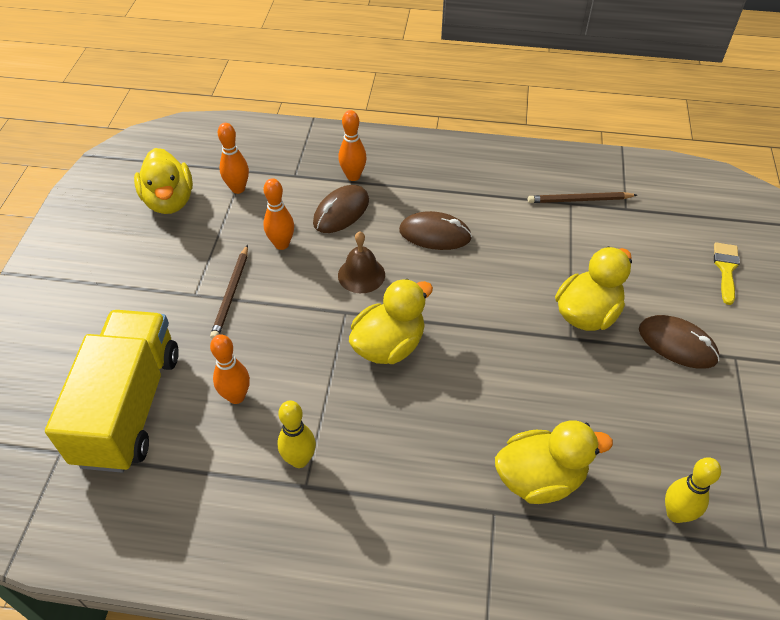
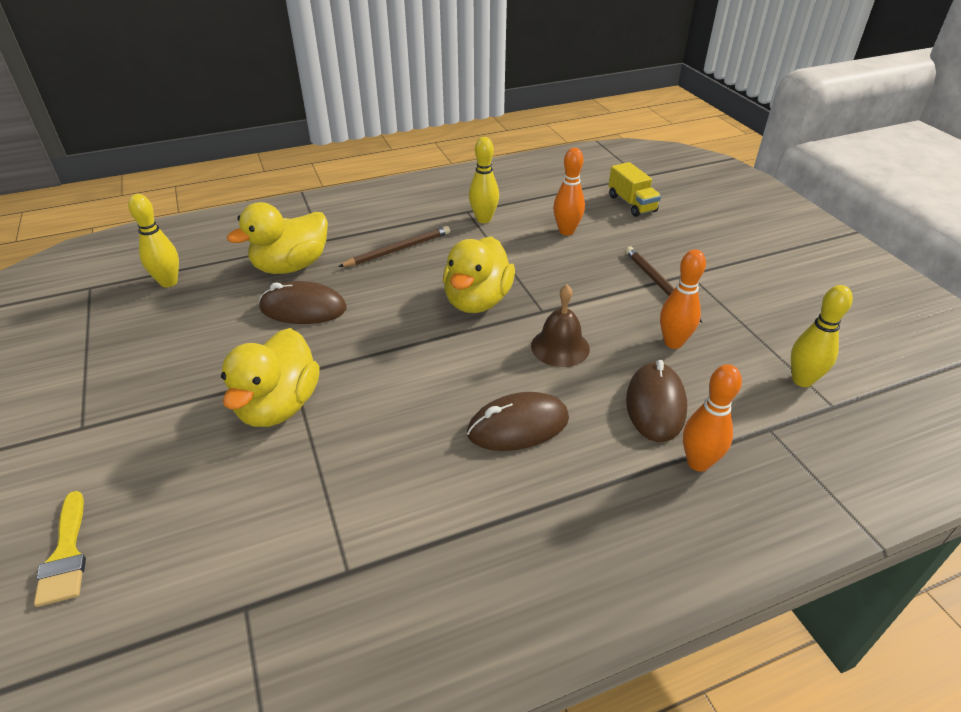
camera: 150 degrees right, 10 degrees down
yellow truck [45,310,179,473] -> yellow truck [609,162,661,217], size x0.45
yellow duck [134,148,193,214] -> none
orange bowling pin [218,123,249,194] -> yellow bowling pin [791,285,853,387]
brown pencil [528,192,637,203] -> brown pencil moved to [338,226,450,267]
brown mouse [639,315,720,369] -> brown mouse moved to [259,281,347,324]

